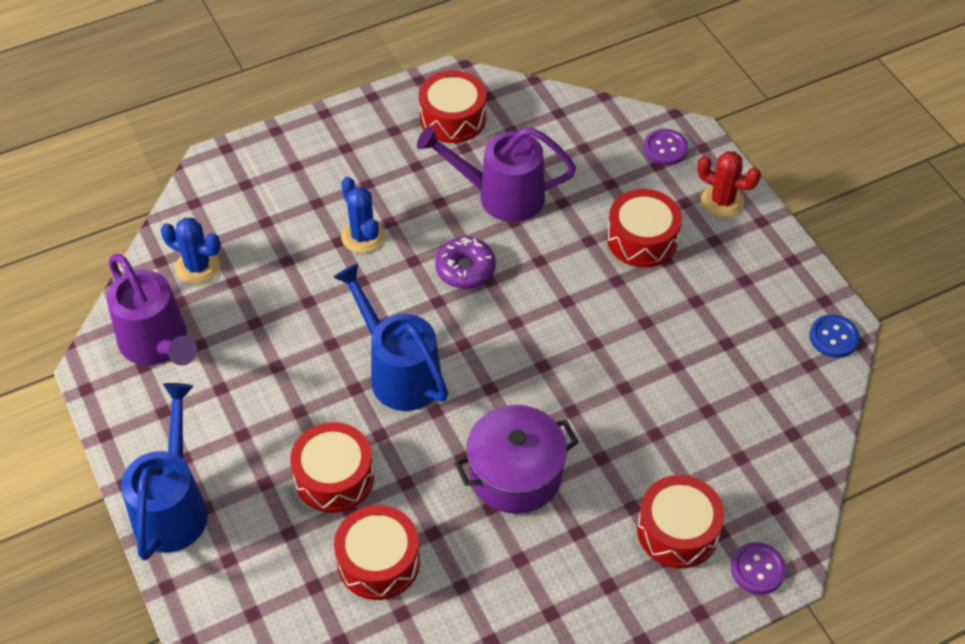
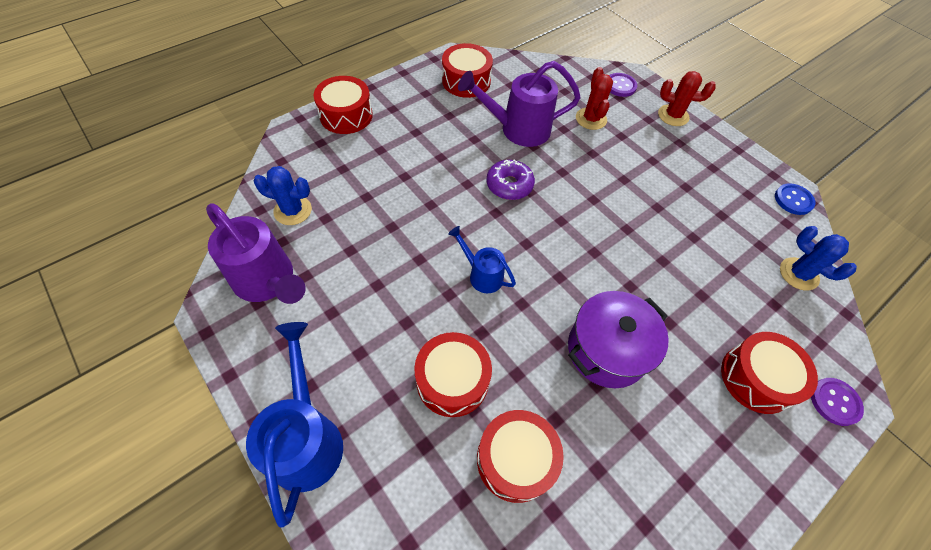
camera: 15 degrees left, 5 degrees up
blue watering can [333,263,448,411] -> blue watering can [448,226,516,293], size x0.56
blue cactus [341,177,385,253] -> blue cactus moved to [780,226,857,291]
red drum [607,189,682,268] -> red drum moved to [314,76,373,134]
none -> red cactus [576,67,613,130]

